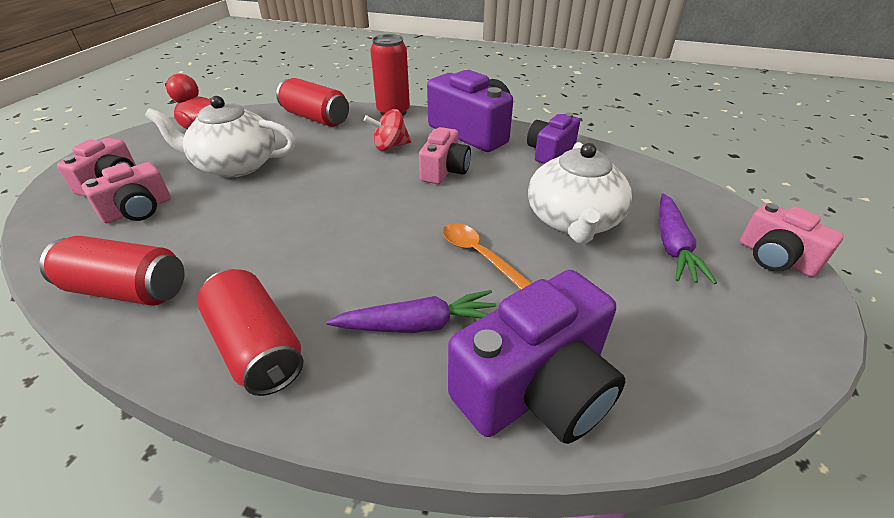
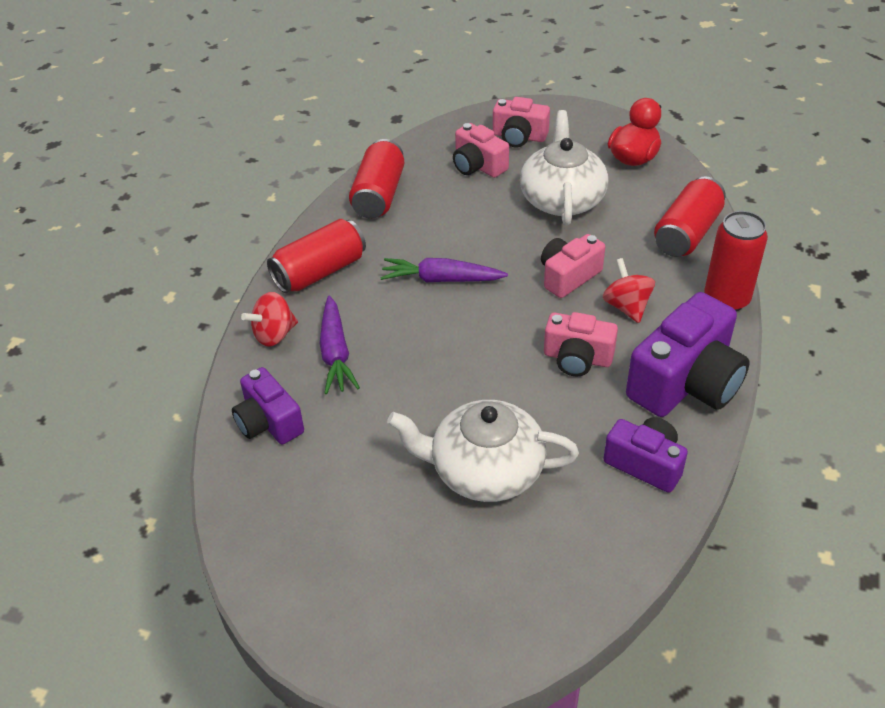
camera: 90 degrees right, 5 degrees up
orange spoon [443,223,532,289] -> none
purple camera [448,270,625,444] -> purple camera [232,367,304,444], size x0.60
purple carrot [660,194,717,284] -> purple carrot moved to [380,258,508,282]
pink camera [740,203,844,277] -> pink camera moved to [541,234,605,298]
none -> red spinning top [241,292,298,347]

